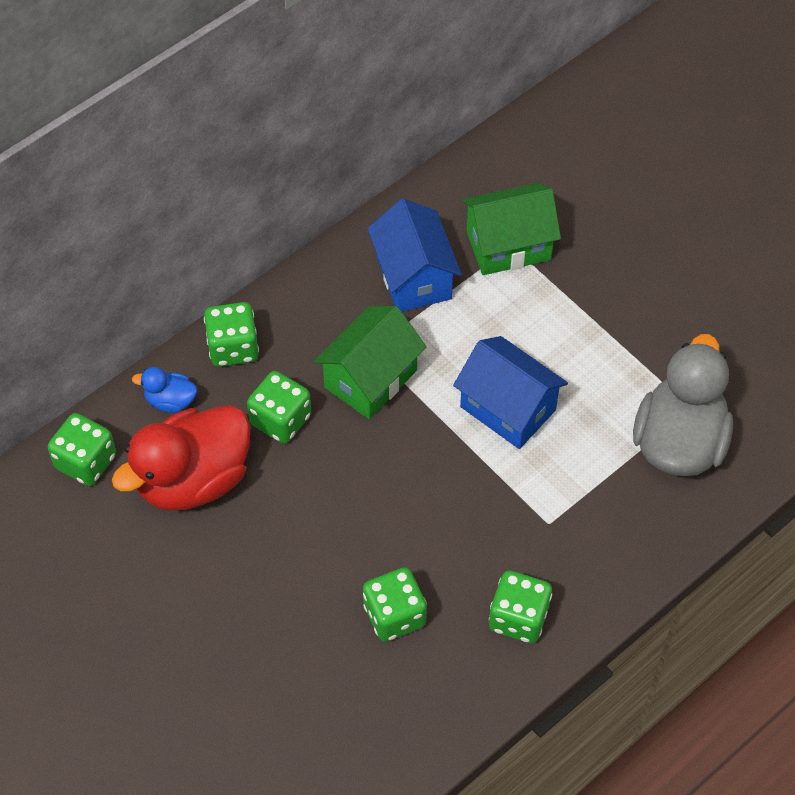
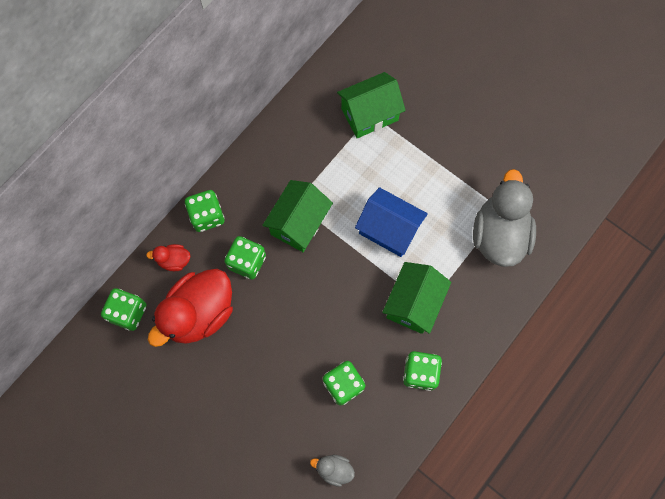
camera: 10 degrees left, 15 degrees up
blue duck [132,367,197,413] -> red duck [146,244,190,271]
blue house [367,198,462,312] -> none
none -> grey duck [310,455,355,487]
none -> green house [382,262,451,334]

